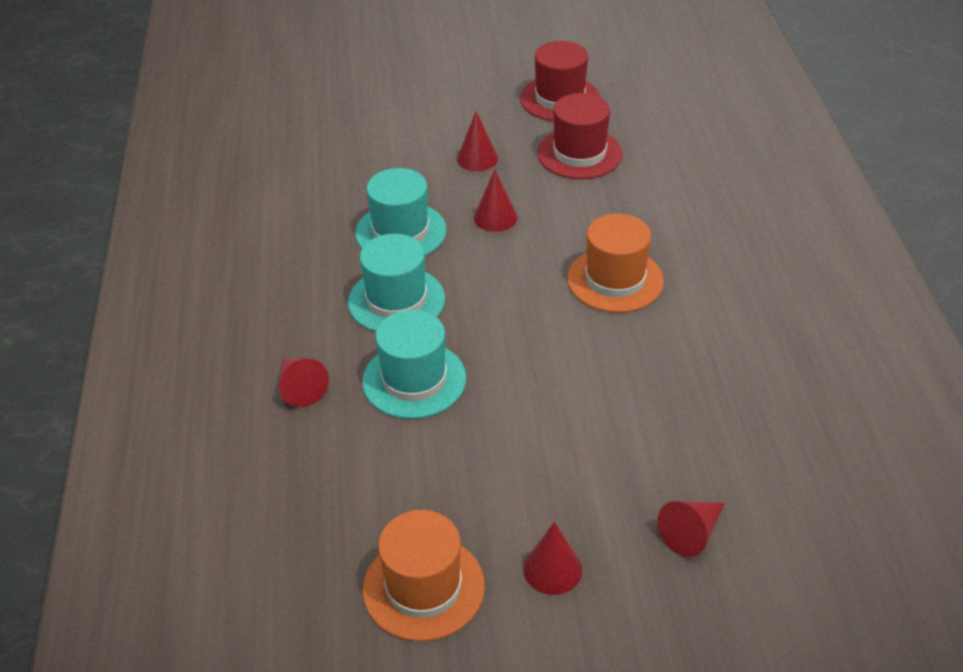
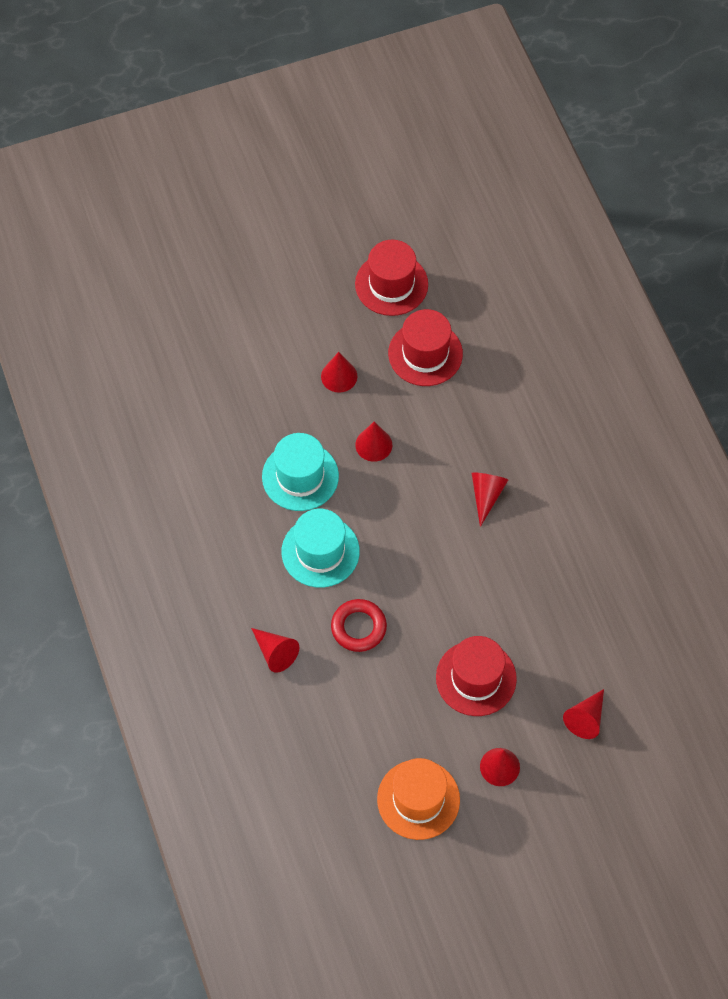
camera: 15 degrees left, 20 degrees up
turquoise hat [362,310,466,419] -> red ring [331,599,387,652]
orange hat [567,213,664,313] -> red cone [472,472,508,527]
none -> red hat [436,636,517,716]

